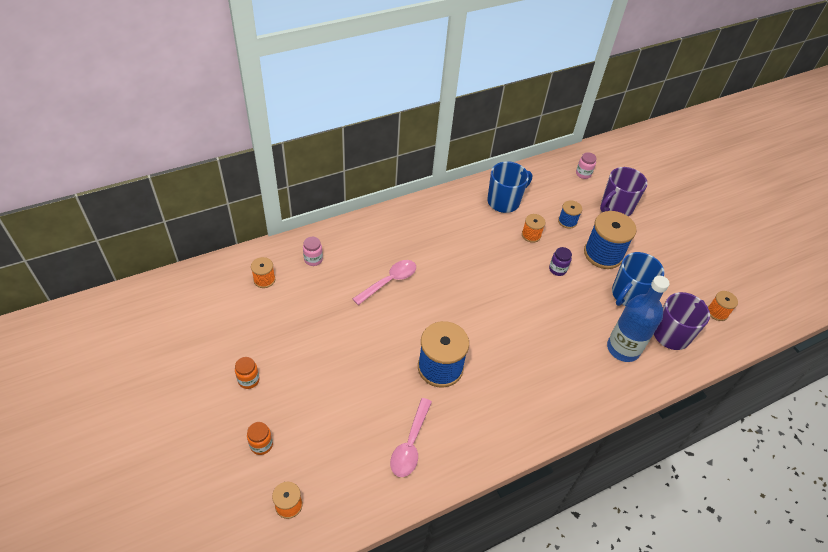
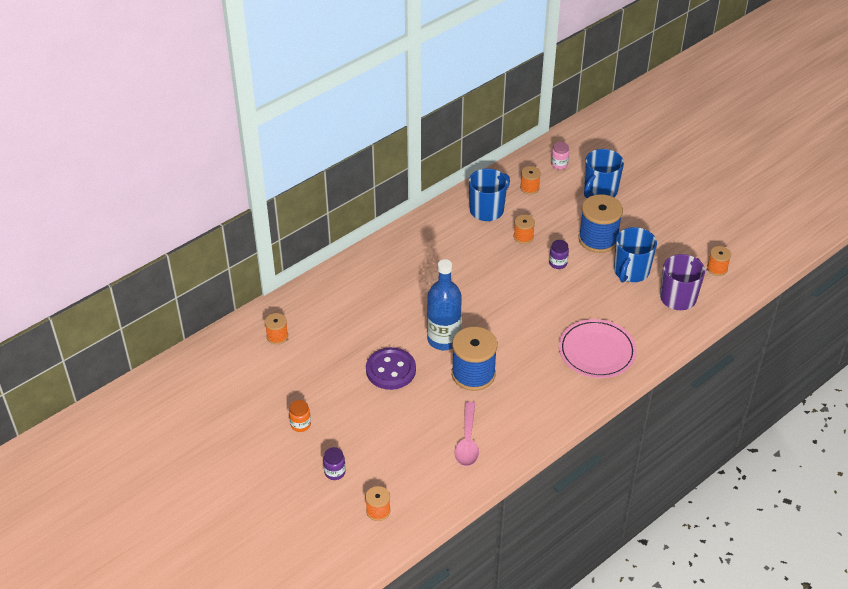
camera: 10 degrees left, 5 degrees down
orange jar [247,422,273,455] -> purple jar [323,447,346,480]
pink jar [303,237,323,266] -> none
pink spoon [353,260,416,305] -> none
blue spool [558,200,582,229] -> none
purple mug [600,167,648,216] -> blue mug [584,149,624,198]
blue bottle [607,276,670,362] -> blue bottle moved to [427,259,462,350]
none -> purple button [366,347,416,390]
none -> orange spool [520,166,541,194]
none -> pink plate [559,319,637,378]

